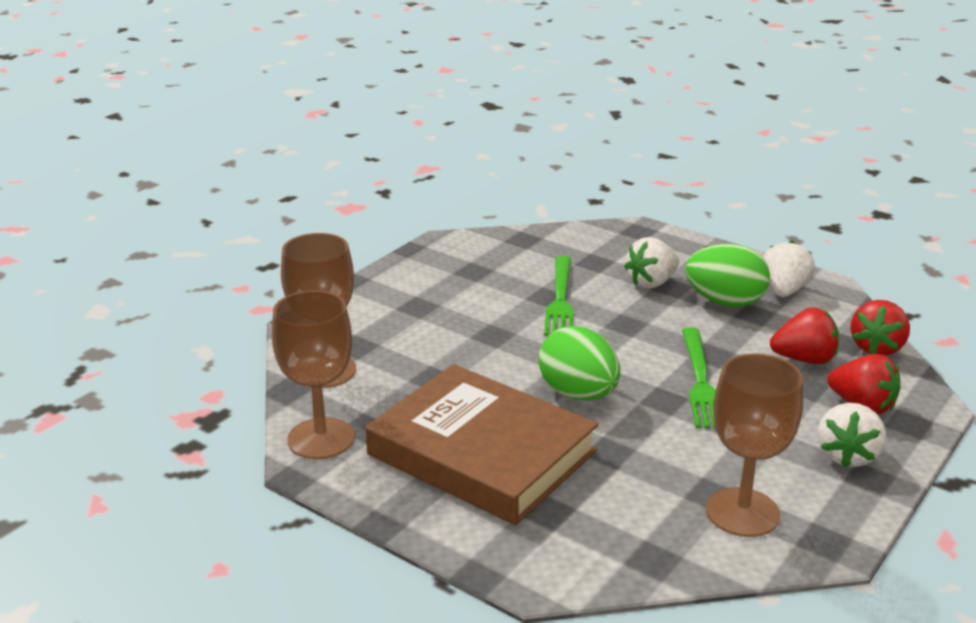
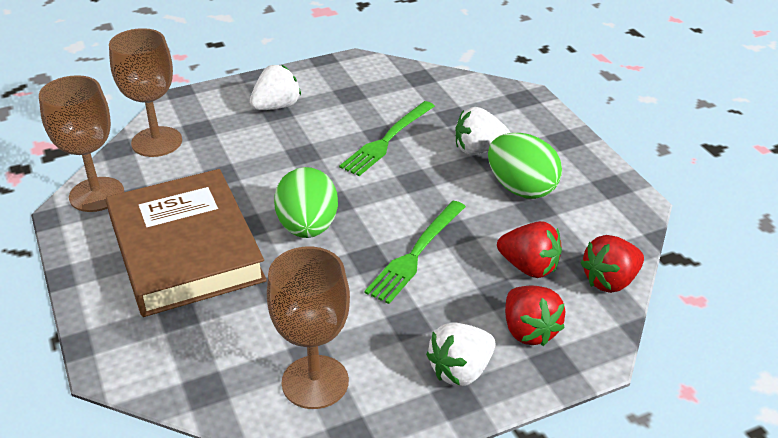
camera: 30 degrees right, 10 degrees up
white strawberry [763,241,815,297] -> white strawberry moved to [250,65,301,110]

